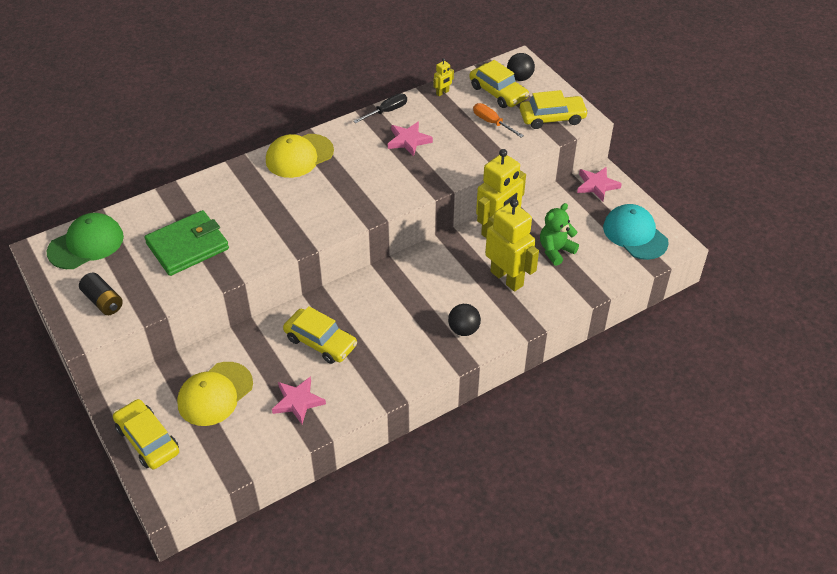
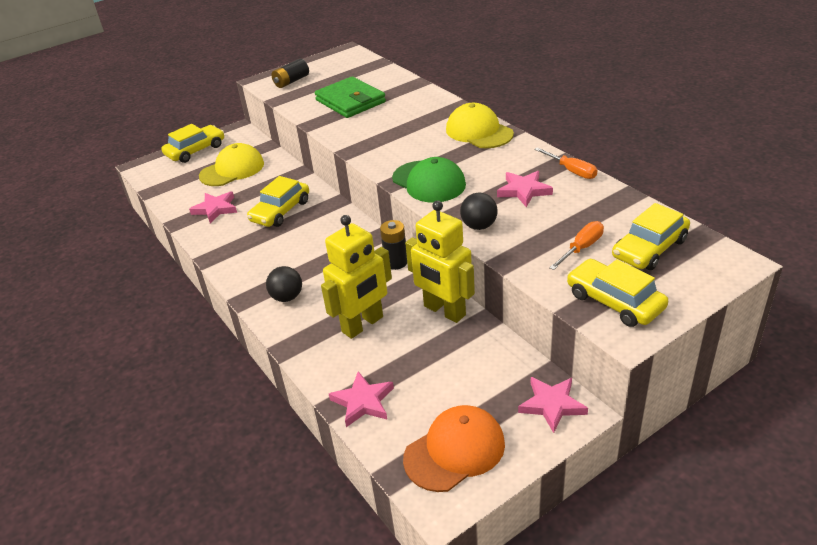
camera: 90 degrees right, 10 degrees down
green cap [47,213,124,269] -> green cap moved to [392,157,466,202]
yellow cap [177,362,253,426] -> yellow cap turned 105 degrees clockwise [199,143,264,186]
black screwdriver [353,93,407,123] -> orange screwdriver [534,147,598,179]
yellow robot [433,58,454,96] -> none
black ball [507,53,535,81] -> black ball moved to [460,193,497,230]
yellow car [520,90,588,129] -> yellow car turned 150 degrees clockwise [567,259,668,327]
green teddy bear [540,203,579,266] -> none
turquoise cap [603,204,669,260] -> orange cap [403,405,505,492]
none -> pink star [329,371,394,427]
none -> black battery [380,220,407,270]

